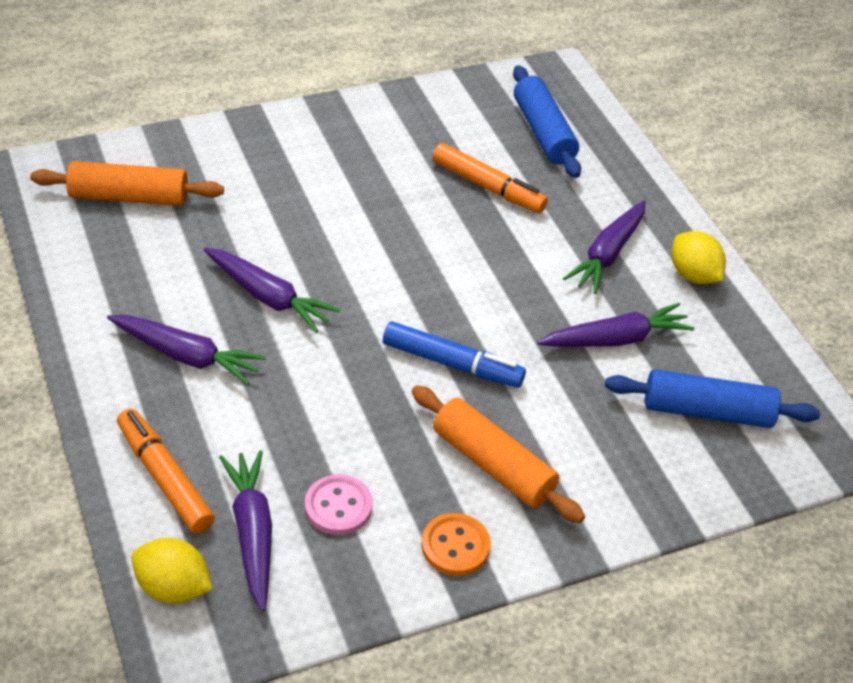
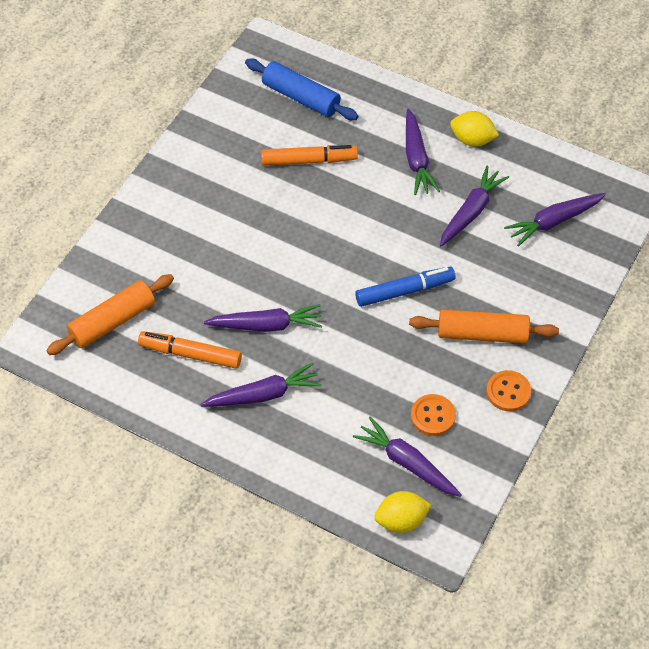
camera: 35 degrees left, 10 degrees up
orange marker [117,409,215,534] -> orange marker moved to [138,331,242,369]
pink button [305,474,373,535] -> orange button [411,394,456,436]
blue rolling pin [605,369,820,428] -> purple carrot [504,193,606,247]

